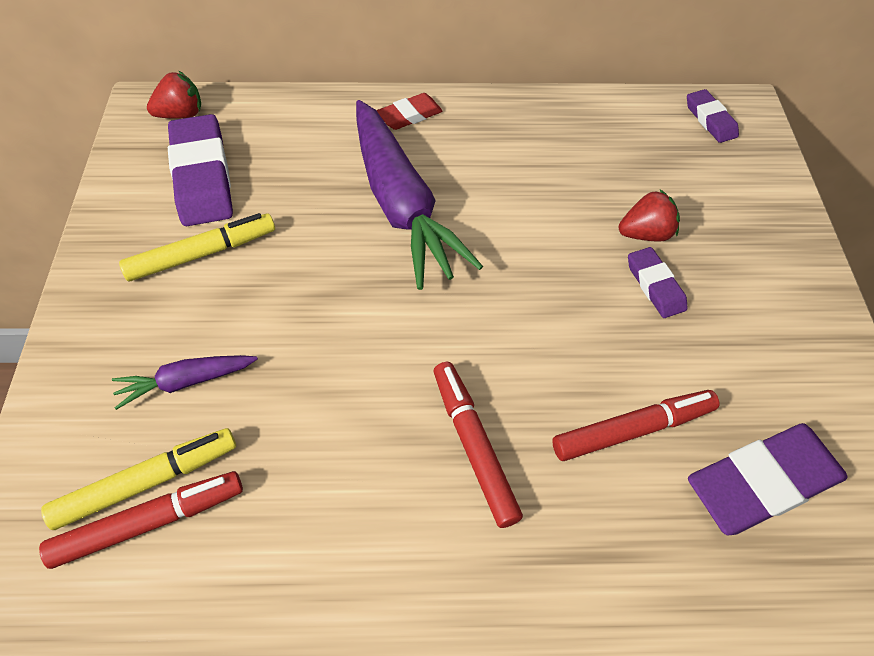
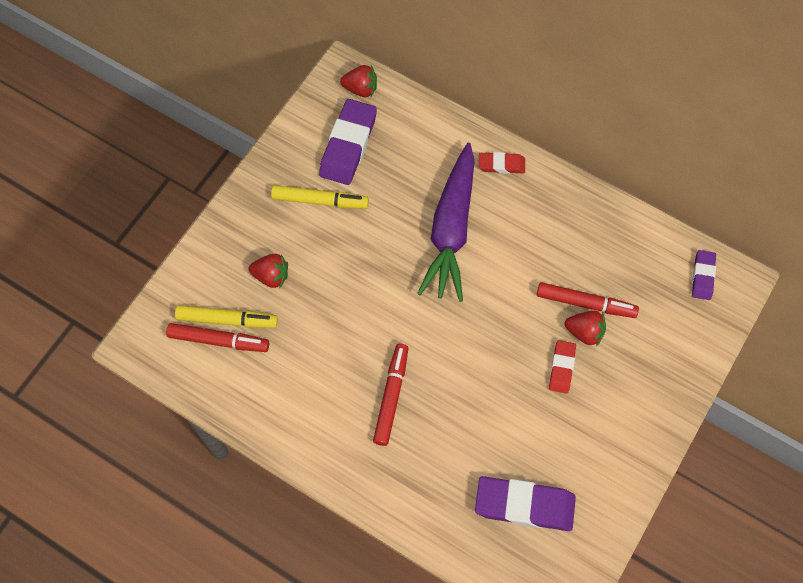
camera: 35 degrees right, 10 degrees up
purple carrot [112,355,258,410] -> red strawberry [249,254,288,288]
red marker [552,390,719,461] -> red marker moved to [537,282,639,318]
purple eraser [628,247,688,318] -> red eraser [549,340,576,393]

